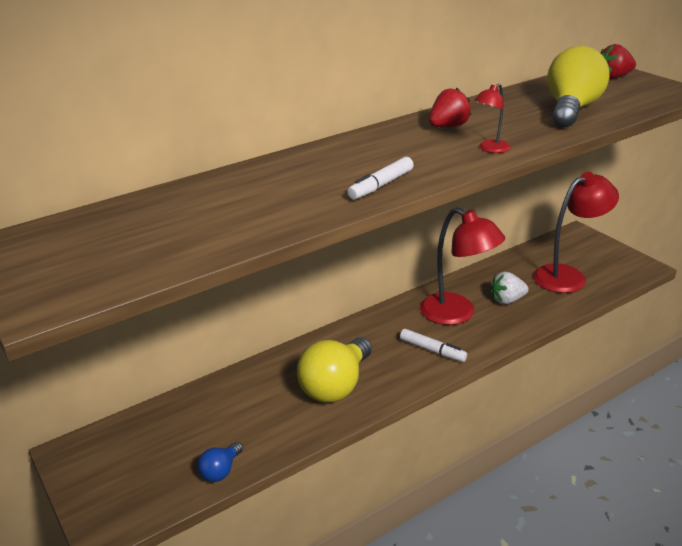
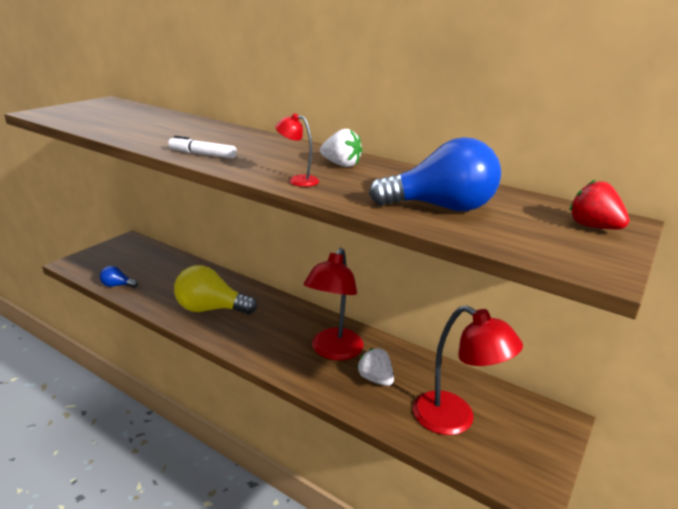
camera: 65 degrees right, 5 degrees down
white marker [400,329,467,362] -> none
red strawberry [429,87,472,127] -> white strawberry [320,129,362,167]
yellow light bulb [547,46,610,127] -> blue light bulb [369,137,501,211]

